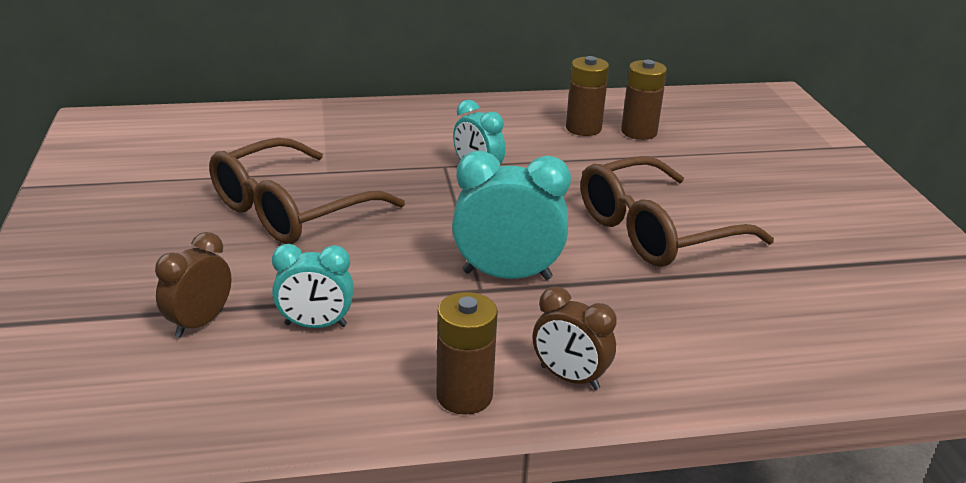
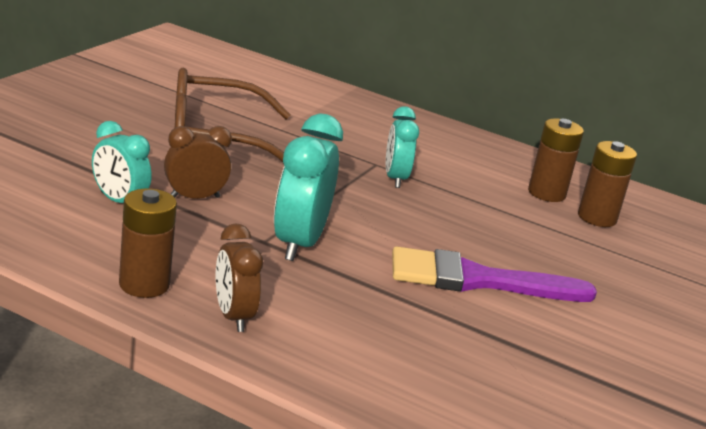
camera: 35 degrees right, 5 degrees down
brown clock [155,232,231,338] -> brown clock moved to [164,126,232,199]
turquoise clock [452,151,571,280] -> turquoise clock turned 120 degrees counterclockwise [274,113,343,261]
brown glasses [580,156,774,267] -> purple brush [392,246,597,302]

